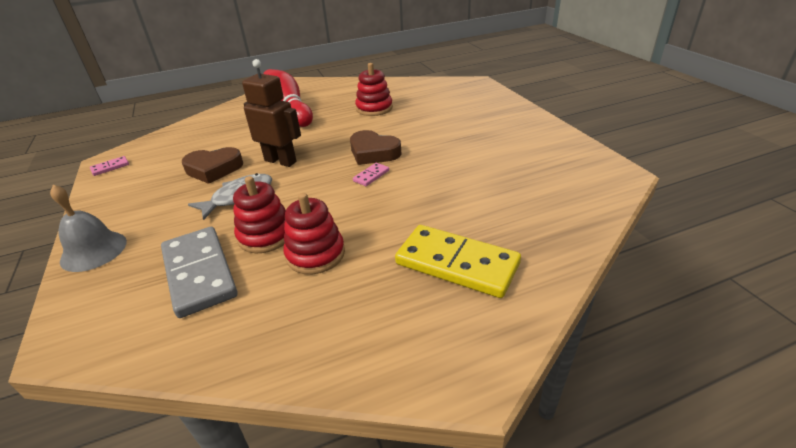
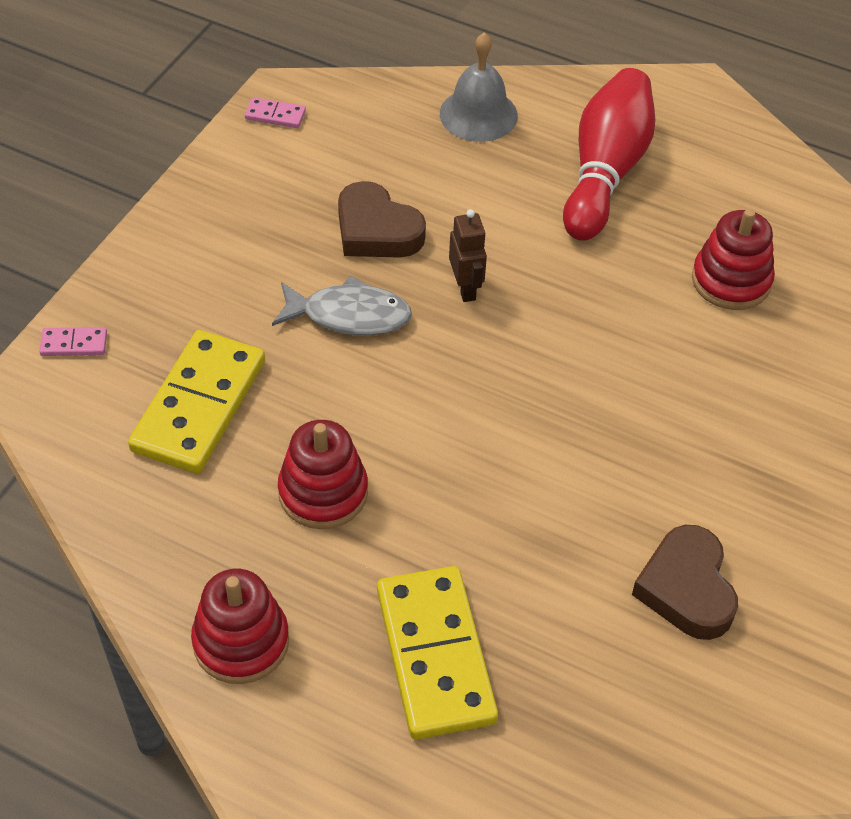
camera: 45 degrees right, 15 degrees up
grey bell [50,185,127,272] -> grey bell moved to [440,33,518,142]
grey domino [161,227,238,318] -> yellow domino [128,330,265,474]
red stacking toy [233,176,286,253] -> red stacking toy moved to [191,569,289,684]
brown robot [242,59,301,167] -> brown robot [449,209,487,302], size x0.60
brown heart [350,130,401,165] -> brown heart moved to [632,525,738,640]
pink domino [353,163,389,186] -> pink domino moved to [39,327,107,356]

